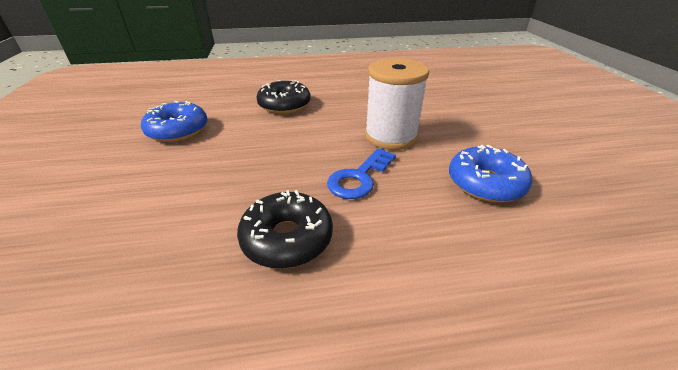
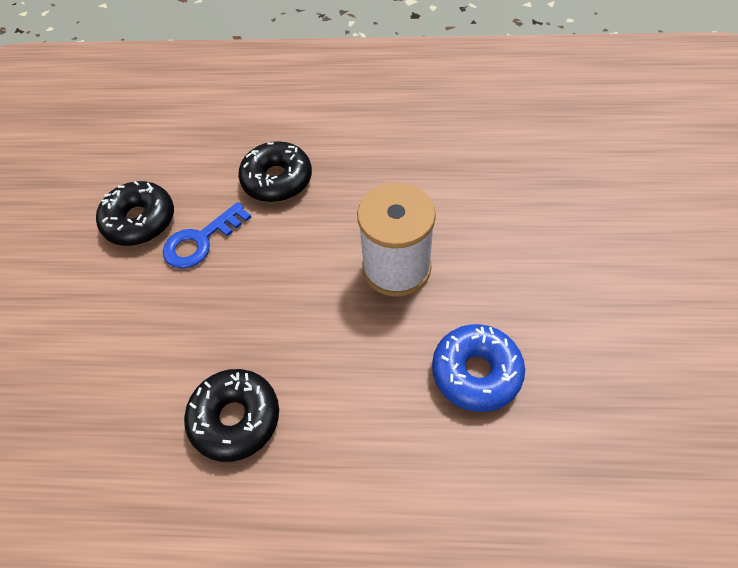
camera: 15 degrees right, 20 degrees up
blue donut [141,101,207,142] -> black donut [96,181,174,246]
blue key [327,148,396,199] -> blue key moved to [163,202,251,269]

